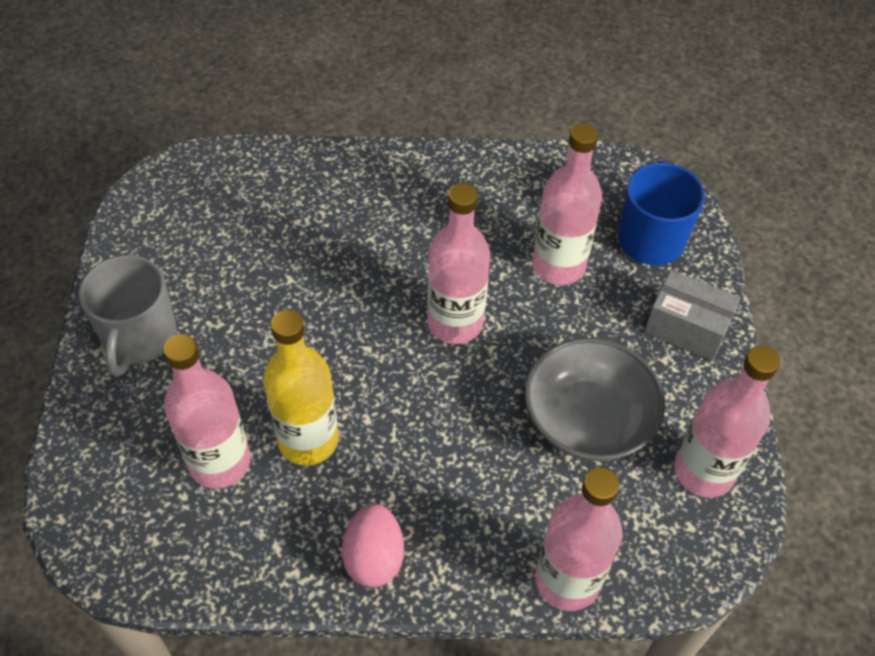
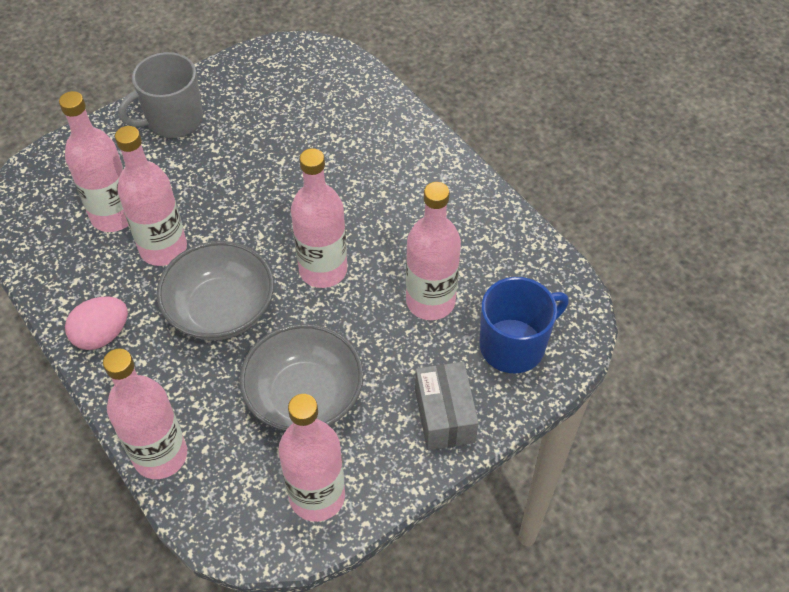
camera: 55 degrees right, 0 degrees up
yellow bottle [263,310,339,466] -> pink bottle [115,126,187,266]
none -> grey bowl [157,241,274,340]

